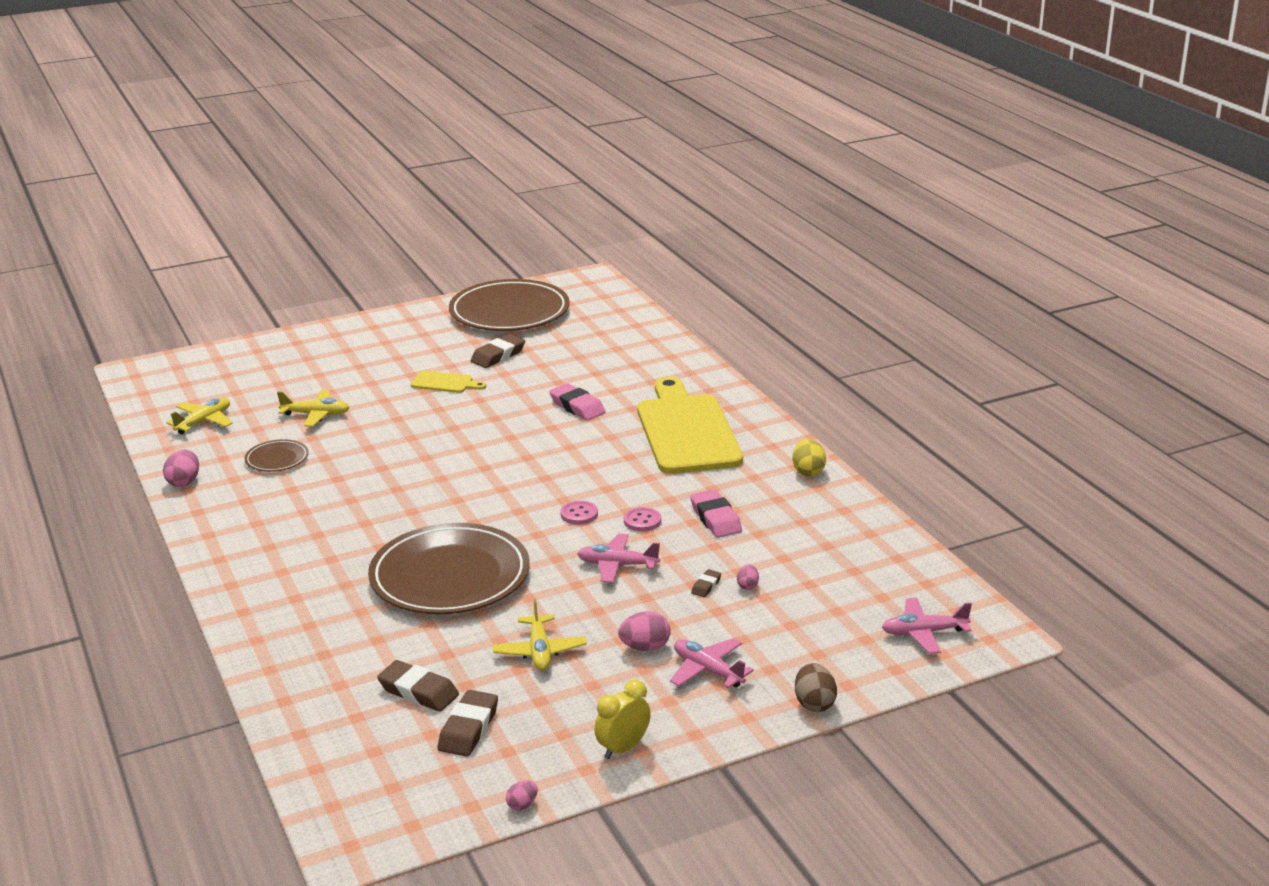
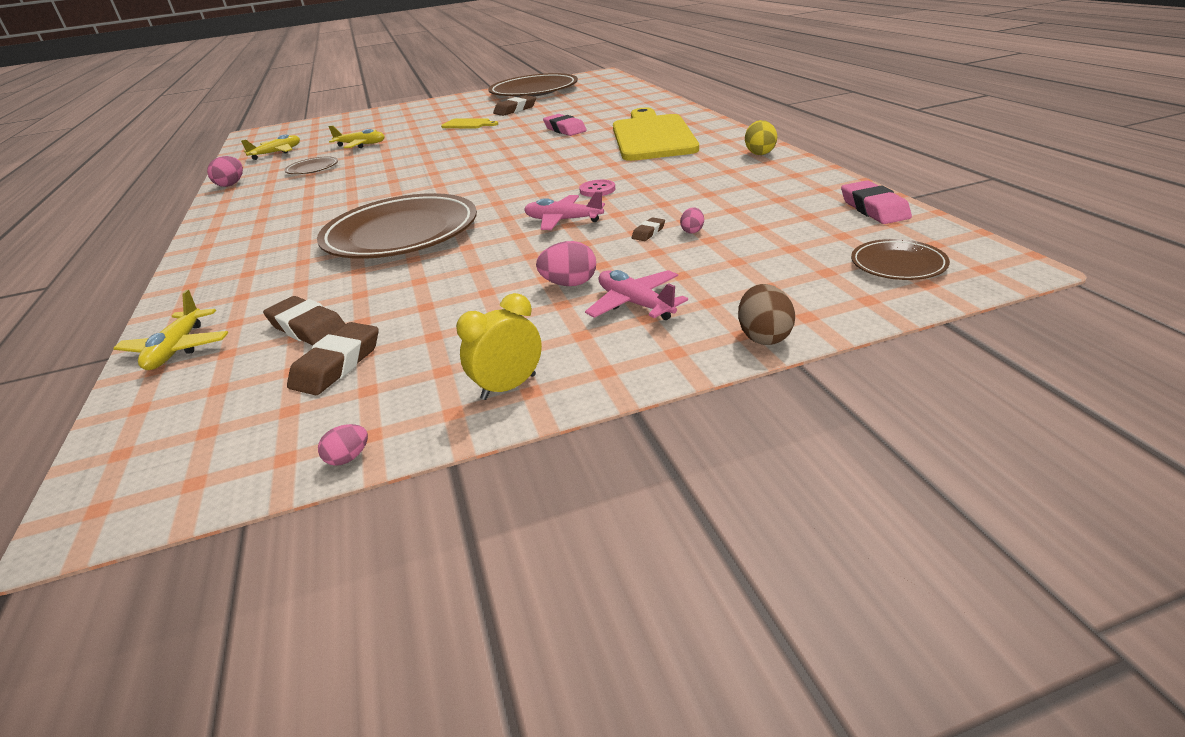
camera: 10 degrees right, 5 degrees up
yellow plane [493,598,587,671] -> yellow plane moved to [113,290,228,370]
pink button [560,501,598,524] -> none
pink eraser [690,489,742,538] -> pink eraser moved to [841,180,912,224]
pink plane [882,598,972,654] -> brown plate [851,239,950,280]

